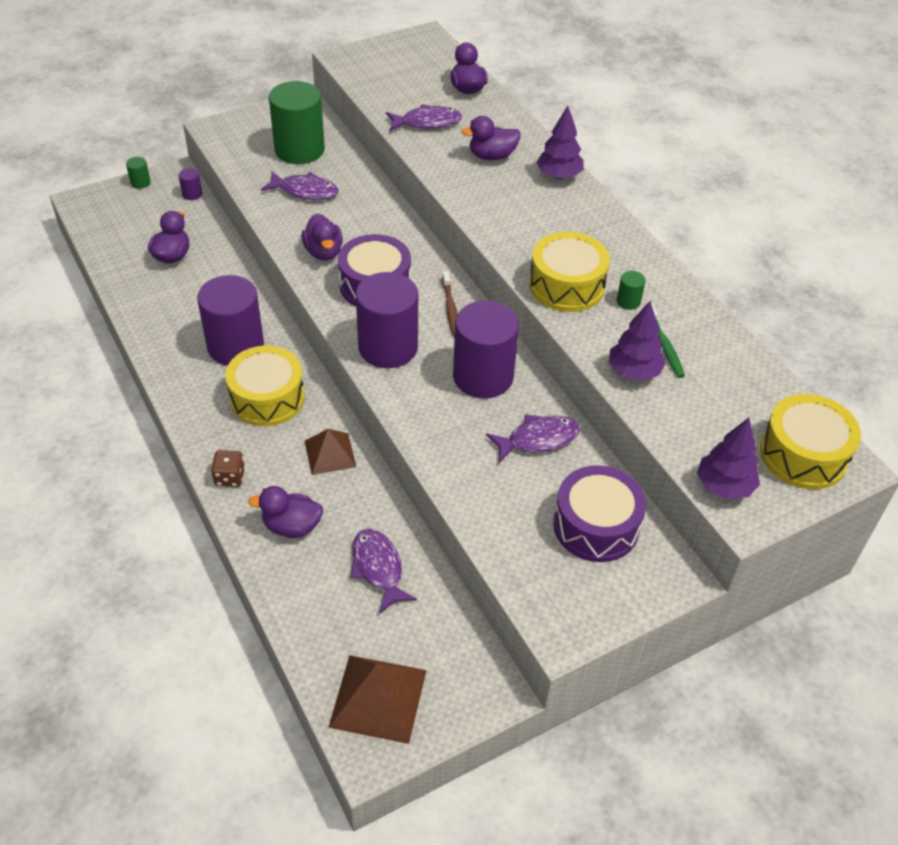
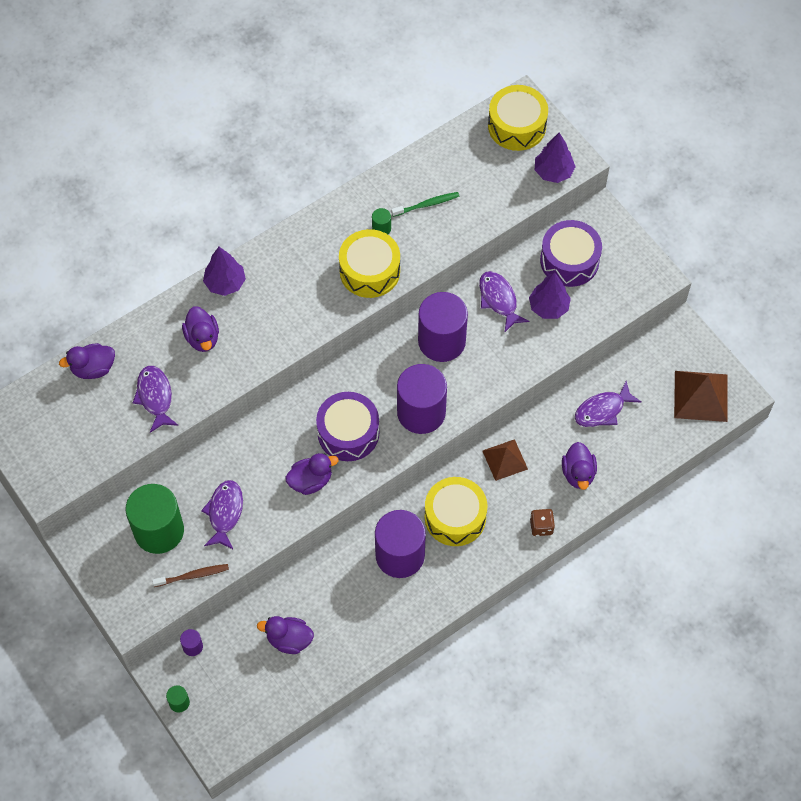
camera: 95 degrees left, 15 degrees up
brown toothbrush [442,271,458,337] -> brown toothbrush moved to [152,564,229,587]
purple tree [609,301,666,381] -> purple tree moved to [529,272,571,319]

